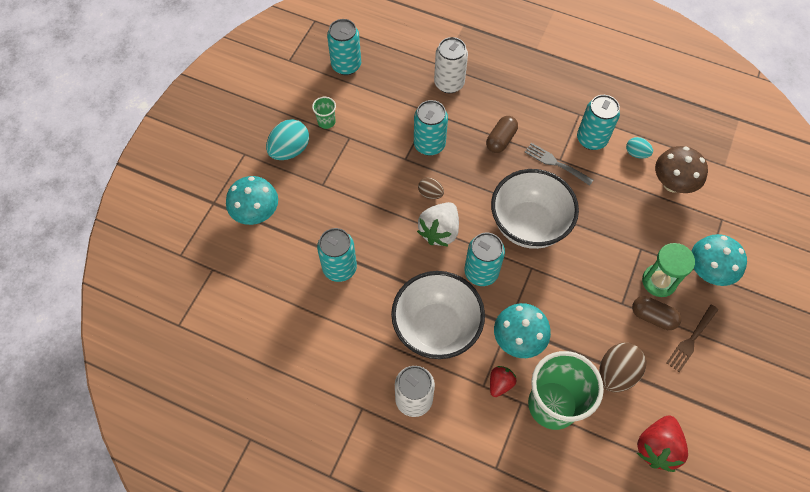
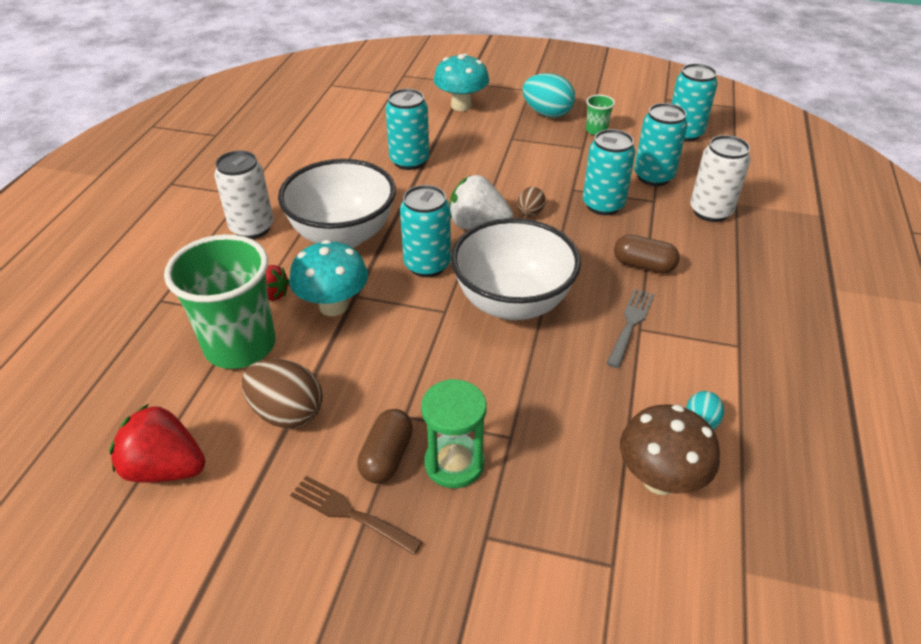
camera: 80 degrees right, 20 degrees down
turquoise can [577,95,620,150] -> turquoise can moved to [634,103,688,186]
turquoise mushroom [691,234,747,286] -> none

